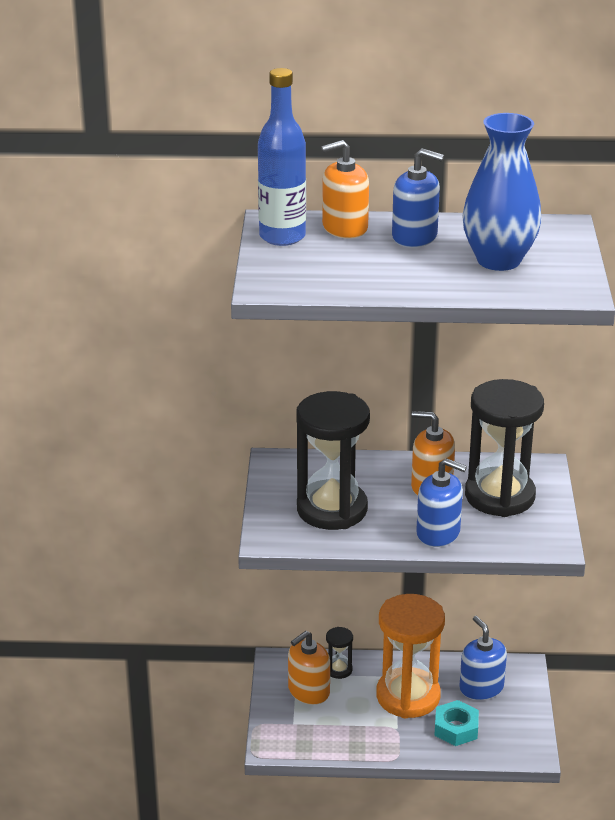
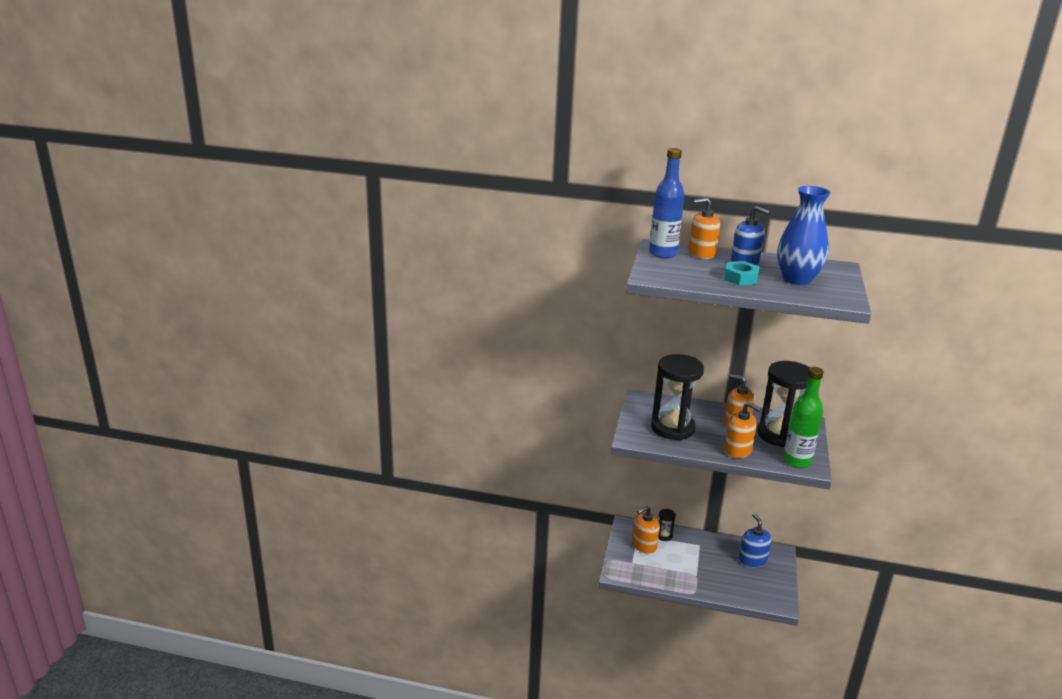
camera: 10 degrees right, 5 degrees down
orange hourglass [376,594,445,719] -> none
blue soap dispenser [416,458,467,547] -> orange soap dispenser [724,402,762,458]
turquoise nut [434,700,479,746] -> turquoise nut moved to [724,261,760,285]
none -> green bottle [783,367,824,468]

